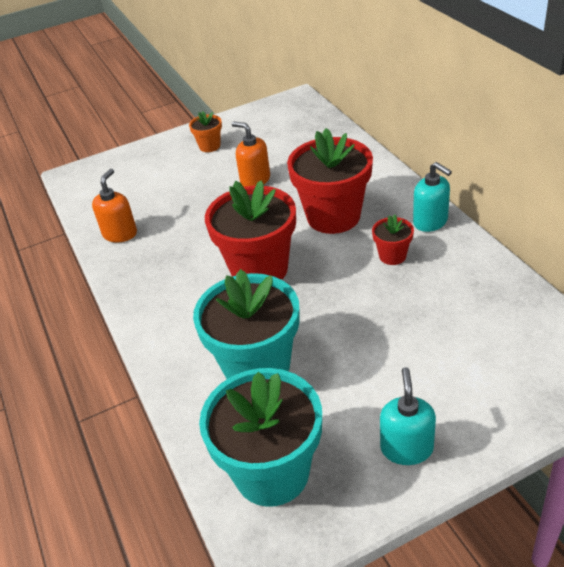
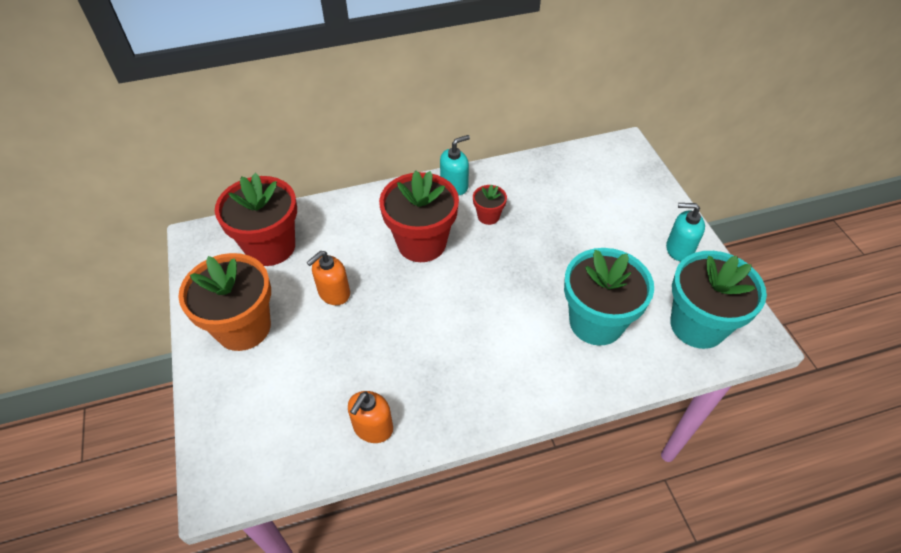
camera: 85 degrees left, 10 degrees up
orange soap dispenser [92,169,137,243] -> orange soap dispenser turned 90 degrees counterclockwise [348,391,393,443]
orange flower pot [189,111,222,152] -> orange flower pot [178,253,271,351], size x2.15
red flower pot [205,180,296,280] -> red flower pot moved to [215,173,297,266]

